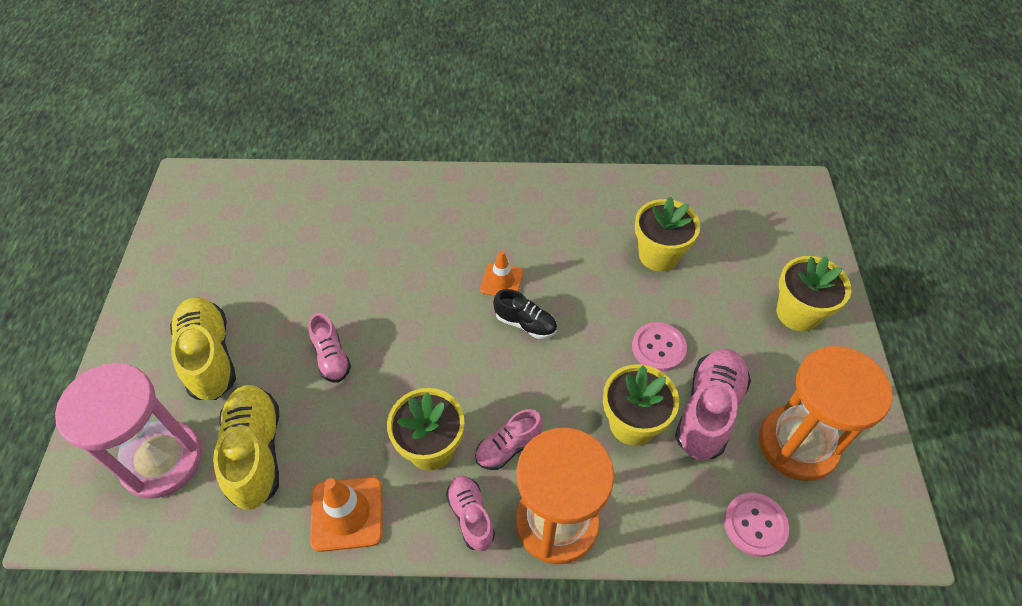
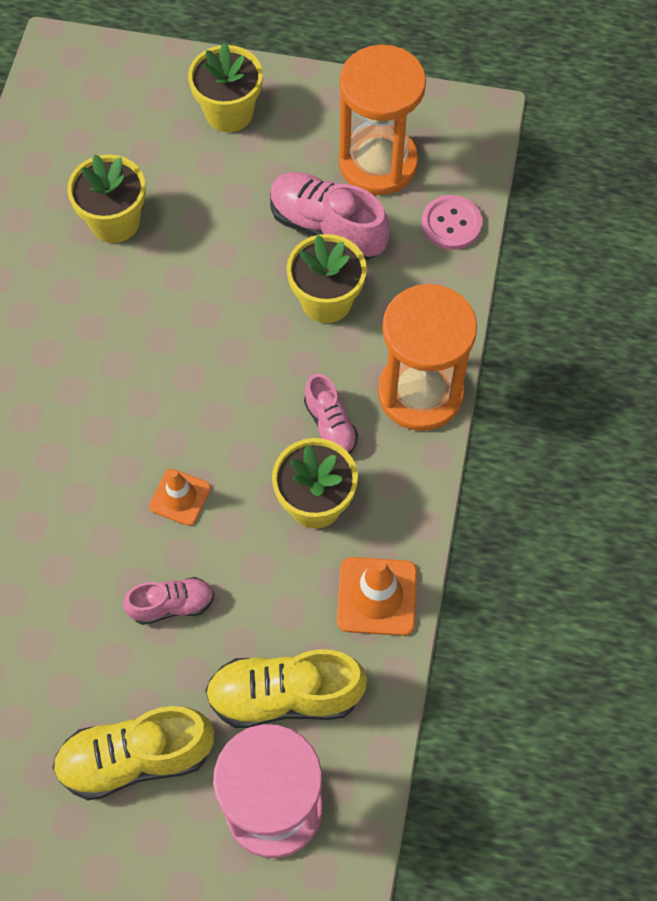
camera: 80 degrees left, 10 degrees up
pink shoe [446,476,495,551] -> none
orange traffic cone [480,250,523,296] -> orange traffic cone moved to [149,469,211,526]
black shoe [493,289,557,339] -> none
pink button [632,322,687,372] -> none

